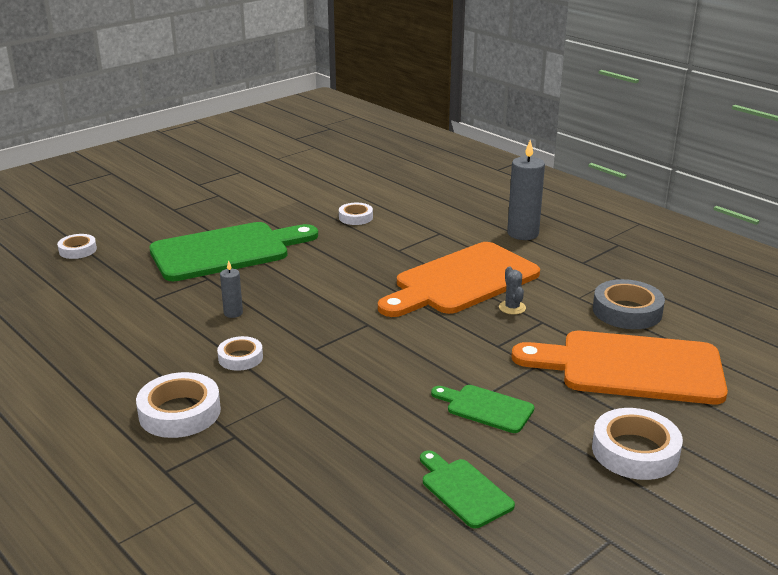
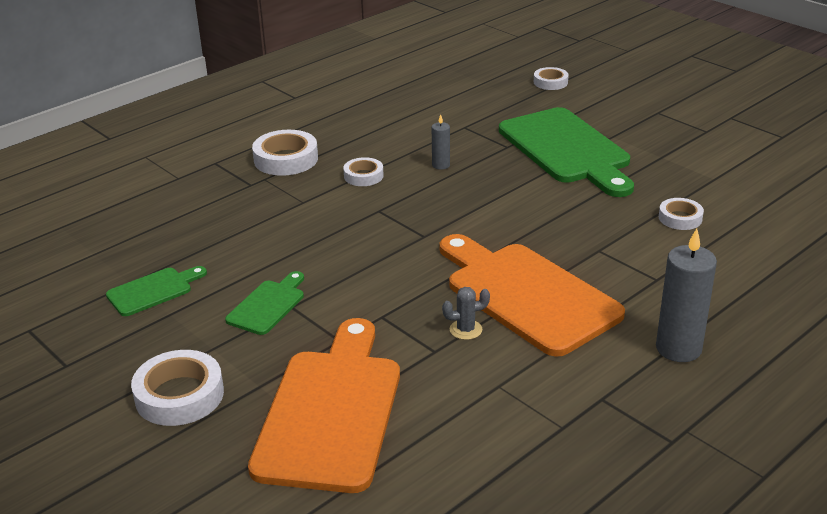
camera: 90 degrees right, 5 degrees up
grey tape [593,279,665,329] -> none

